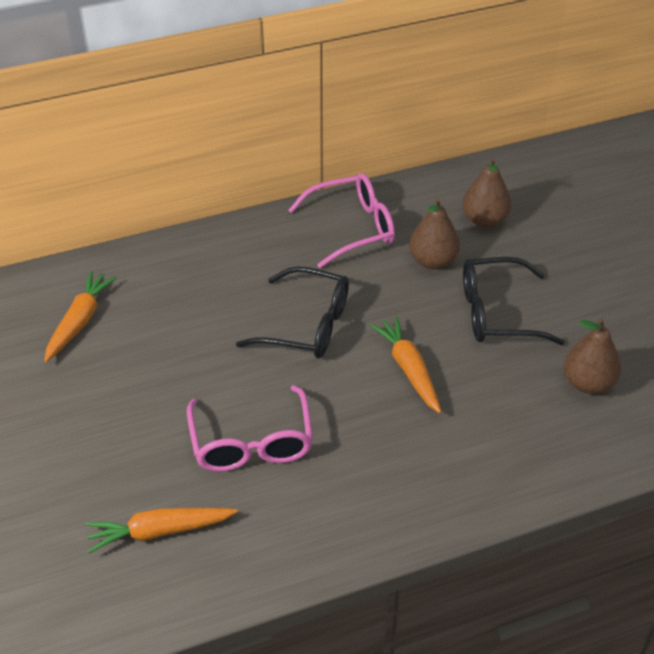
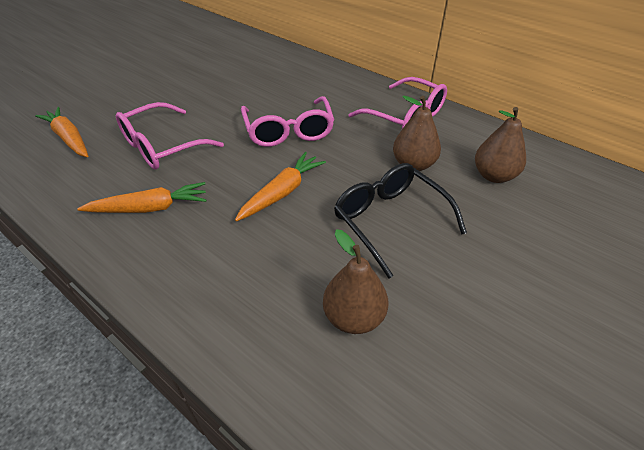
camera: 60 degrees right, 0 degrees up
orange carrot [44,271,117,362] -> orange carrot moved to [77,182,206,213]
black glasses [236,266,349,358] -> pink glasses [241,96,334,147]

